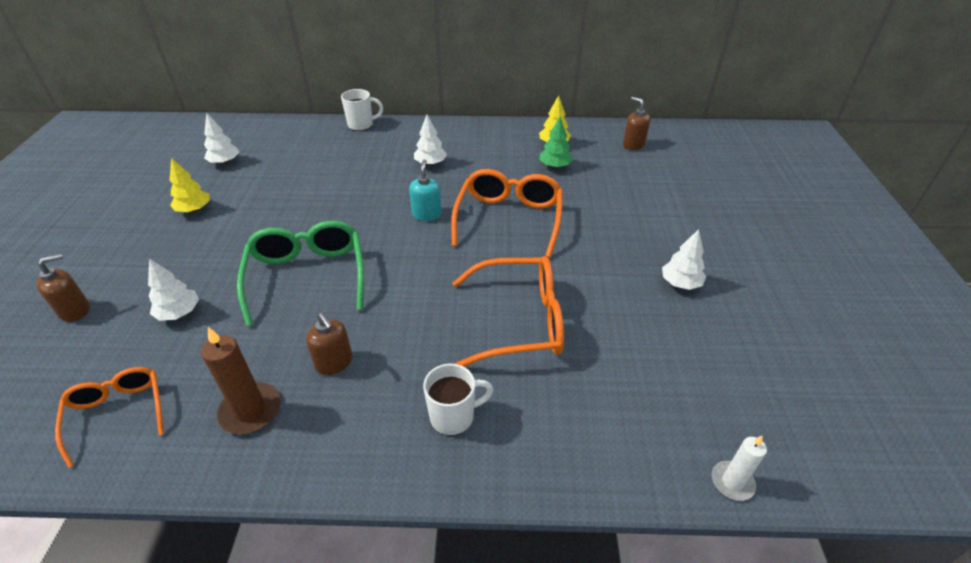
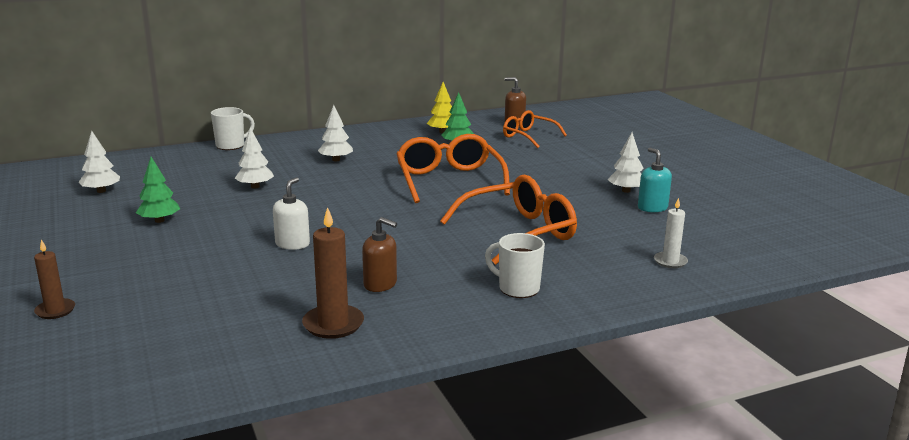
camera: 25 degrees left, 20 degrees down
brown soap dispenser [37,254,90,322] -> brown candle [34,239,75,319]
orange glasses [55,367,164,468] -> orange glasses moved to [503,110,567,148]
white tree [148,258,199,321] -> white tree moved to [235,127,274,188]
yellow tree [170,158,210,213] -> none
green glasses [237,221,364,327] -> white soap dispenser [273,177,310,250]
turquoise soap dispenser [409,159,442,221] -> turquoise soap dispenser moved to [638,148,672,212]
white mug [423,364,494,435] -> white mug turned 105 degrees counterclockwise [485,233,545,298]
white candle [712,436,767,501] -> white candle moved to [654,197,688,268]
none -> green tree [136,157,180,223]

